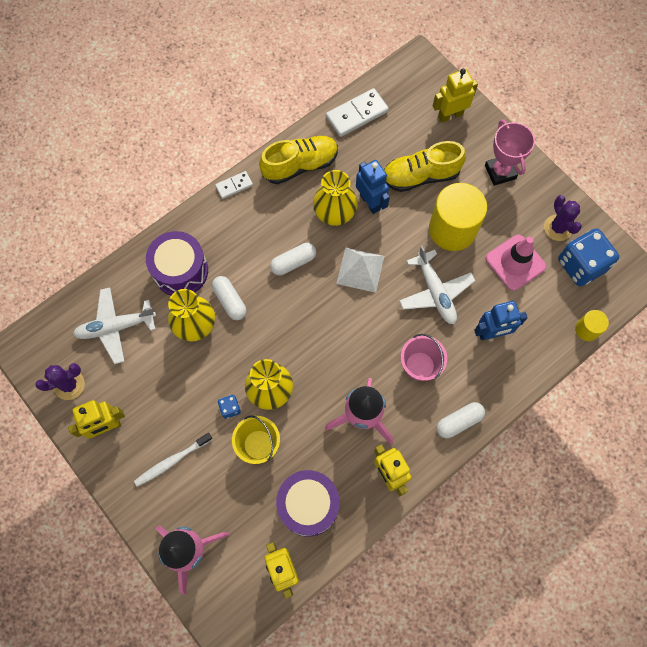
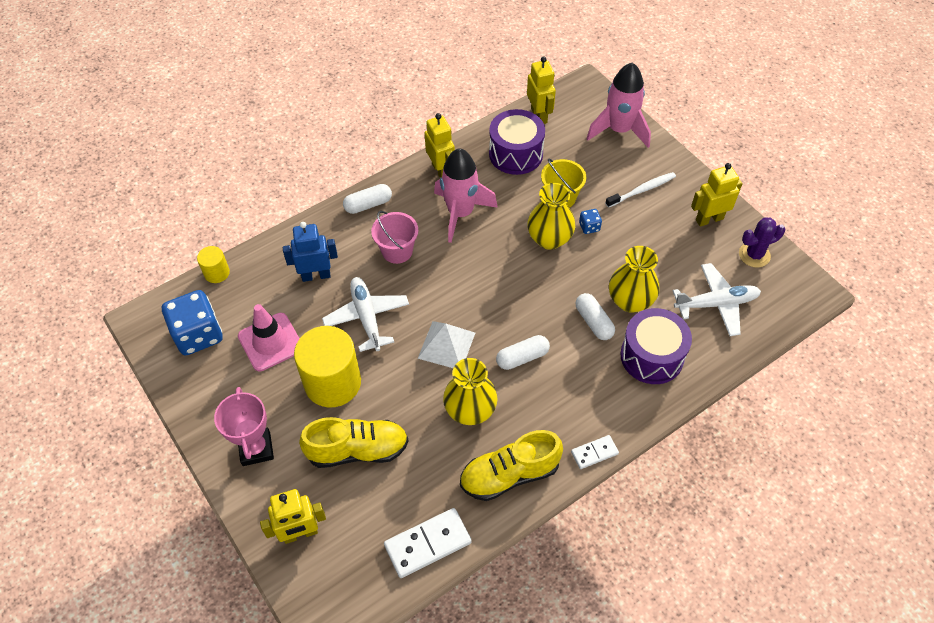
camera: 175 degrees left, 15 degrees down
blue robot [356,160,390,214] -> none
purple cactus [544,195,582,241] -> none

